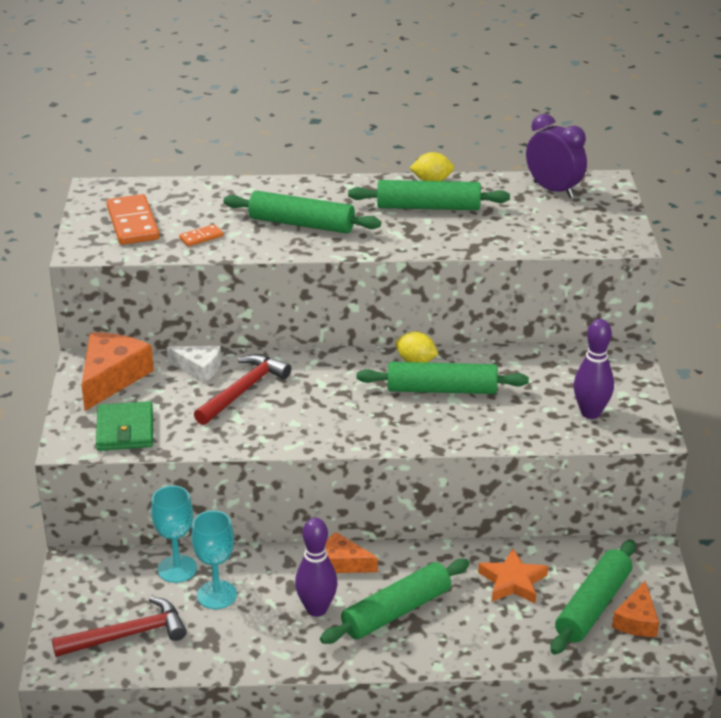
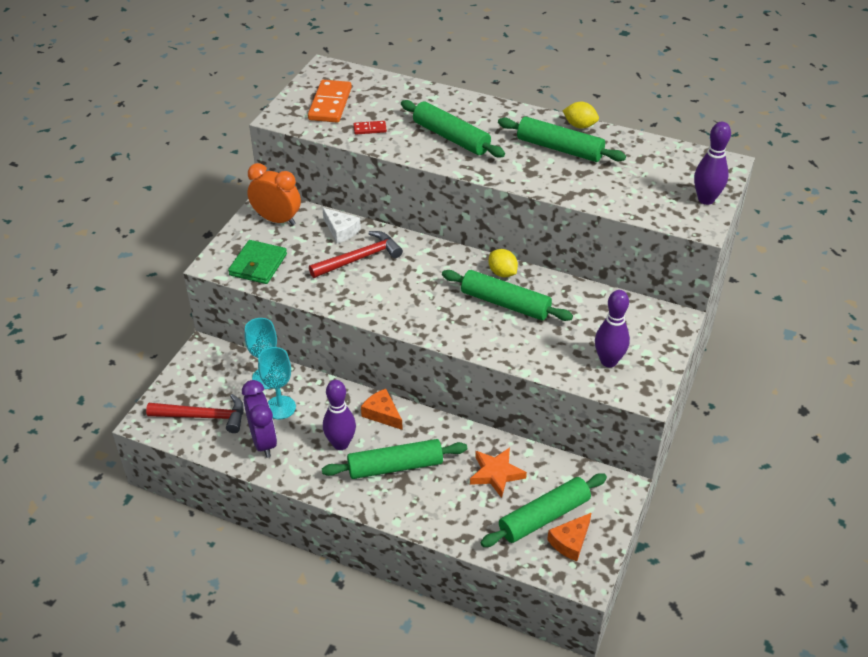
camera: 25 degrees right, 10 degrees up
orange cheese [81,332,154,411] -> orange clock [247,163,301,226]
orange domino [179,224,223,247] -> red domino [353,121,387,135]
purple clock [526,114,587,198] -> purple clock moved to [242,380,277,458]
none -> purple bowling pin [694,122,731,205]

